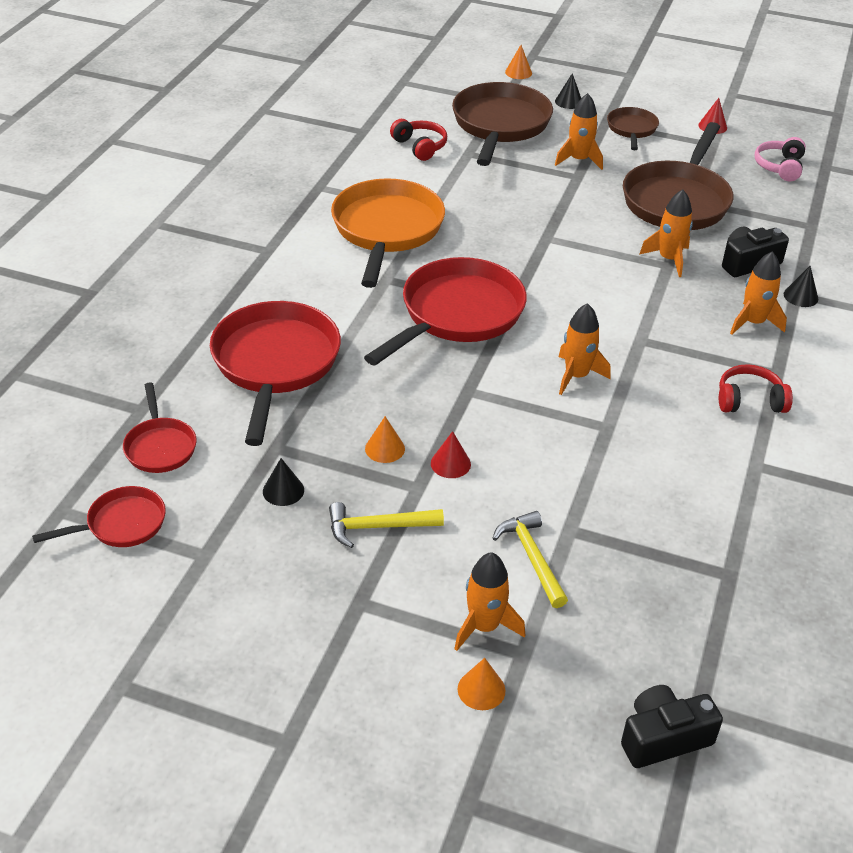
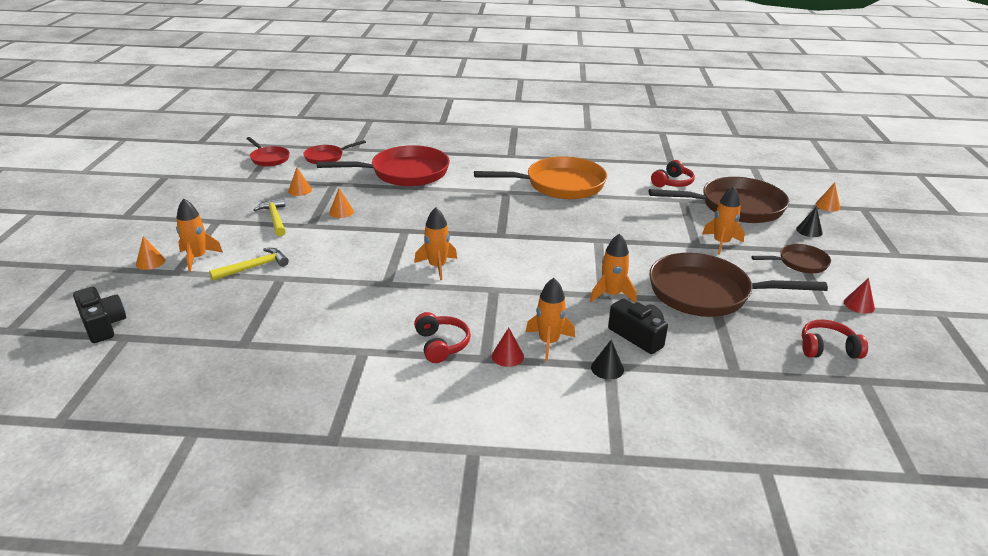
camera: 75 degrees right, 10 degrees down
black cone [263,458,304,506] -> orange cone [288,167,312,196]
red pan [364,257,527,365] -> none
red cone [431,431,471,478] -> red cone moved to [492,328,524,367]
pink headphones [755,137,806,181] -> red headphones [802,319,868,359]

